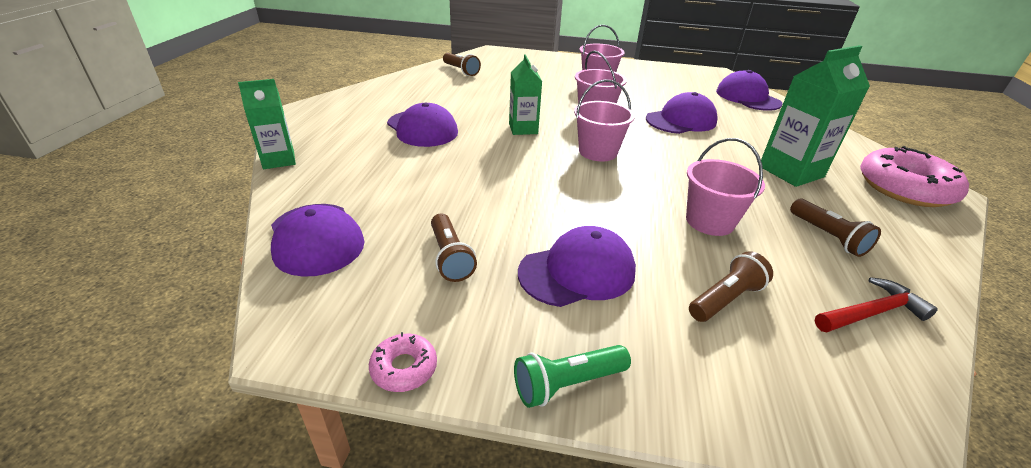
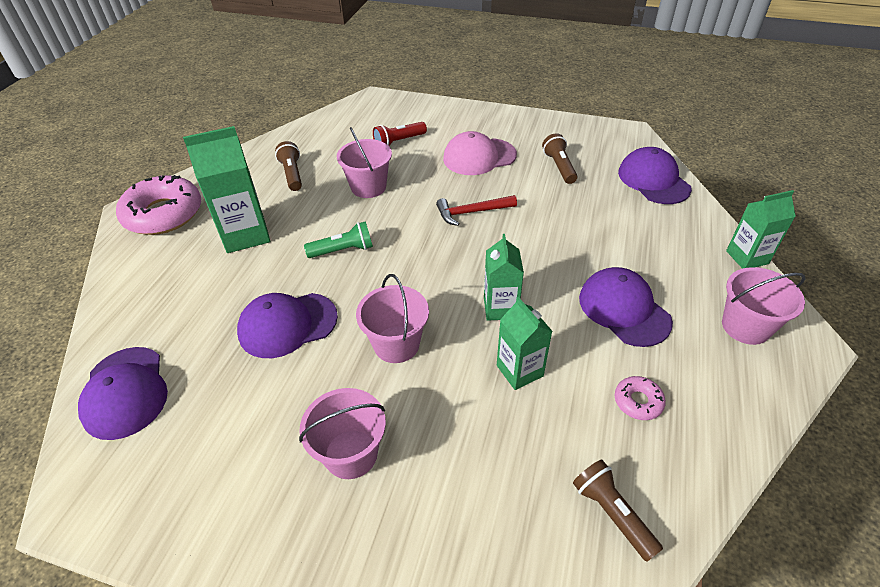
camera: 170 degrees left, 10 degrees up
pink donut [369,332,437,392] -> pink donut moved to [615,376,666,420]
green flashlight [514,345,631,408] -> green flashlight moved to [304,221,373,258]
purple cap [518,226,636,307] -> pink cap [443,131,517,175]
pink bucket [574,79,635,161] -> pink bucket moved to [722,267,805,345]
brown flashlight [689,251,773,322] -> red flashlight [373,122,427,146]
red hammer [815,277,938,332] -> red hammer moved to [436,195,517,226]
none -> green carton [497,297,553,390]

